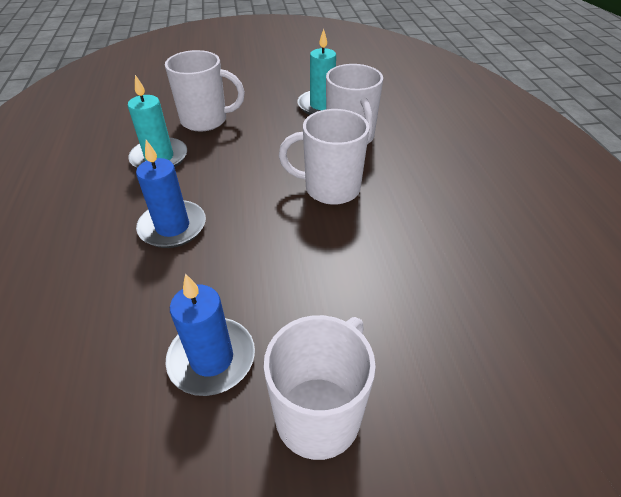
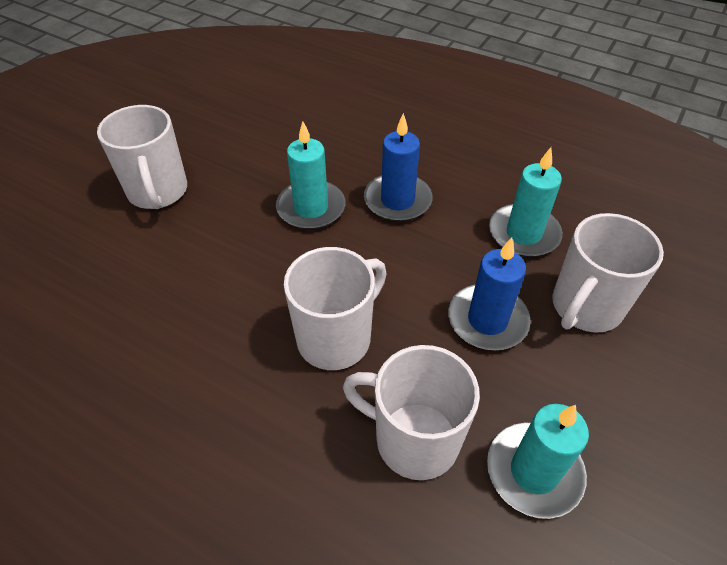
camera: 130 degrees right, 5 degrees up
blue candle [165,273,255,396] -> blue candle moved to [448,237,531,350]
none -> turquoise candle [276,121,345,230]

